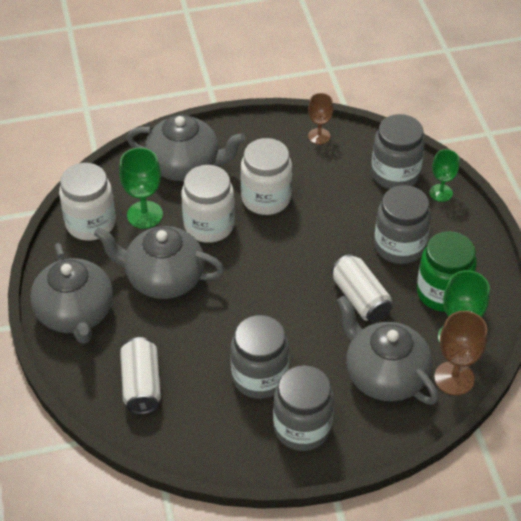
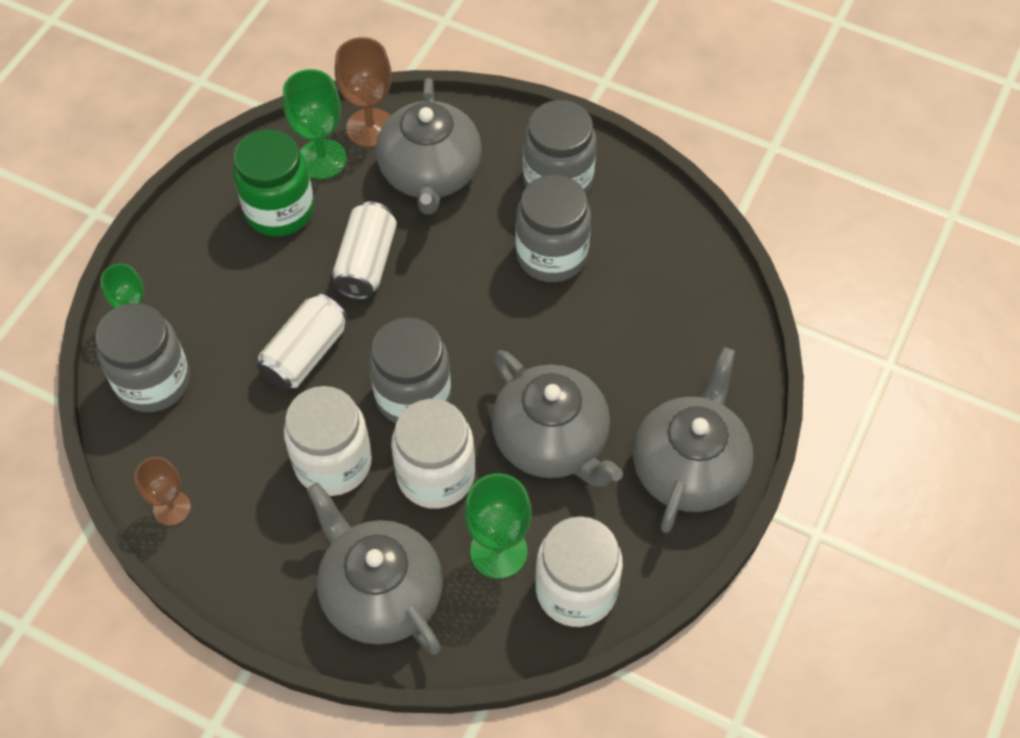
camera: 140 degrees left, 10 degrees up
white can [120,337,161,414] -> white can moved to [257,293,348,391]
grey jar [374,185,431,264] -> grey jar moved to [369,317,451,423]

